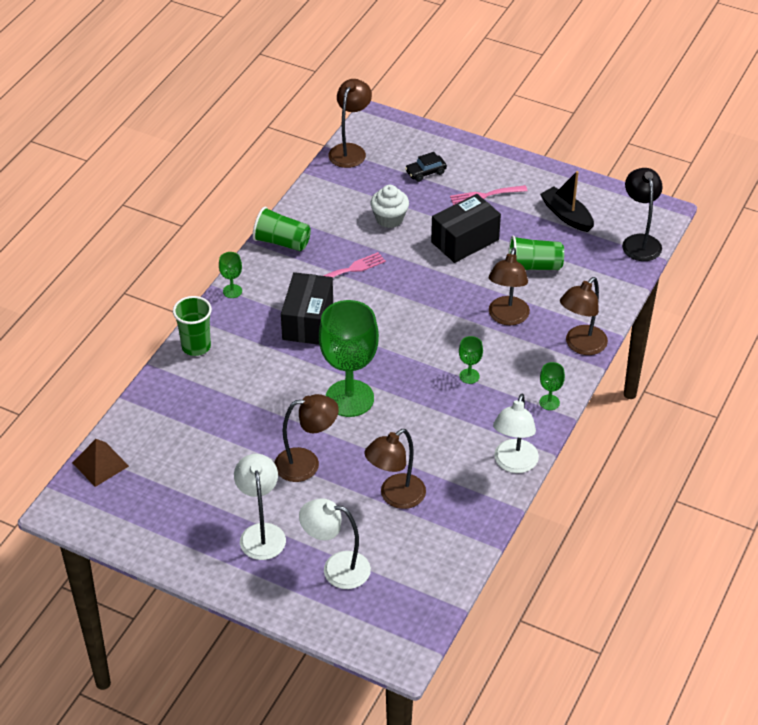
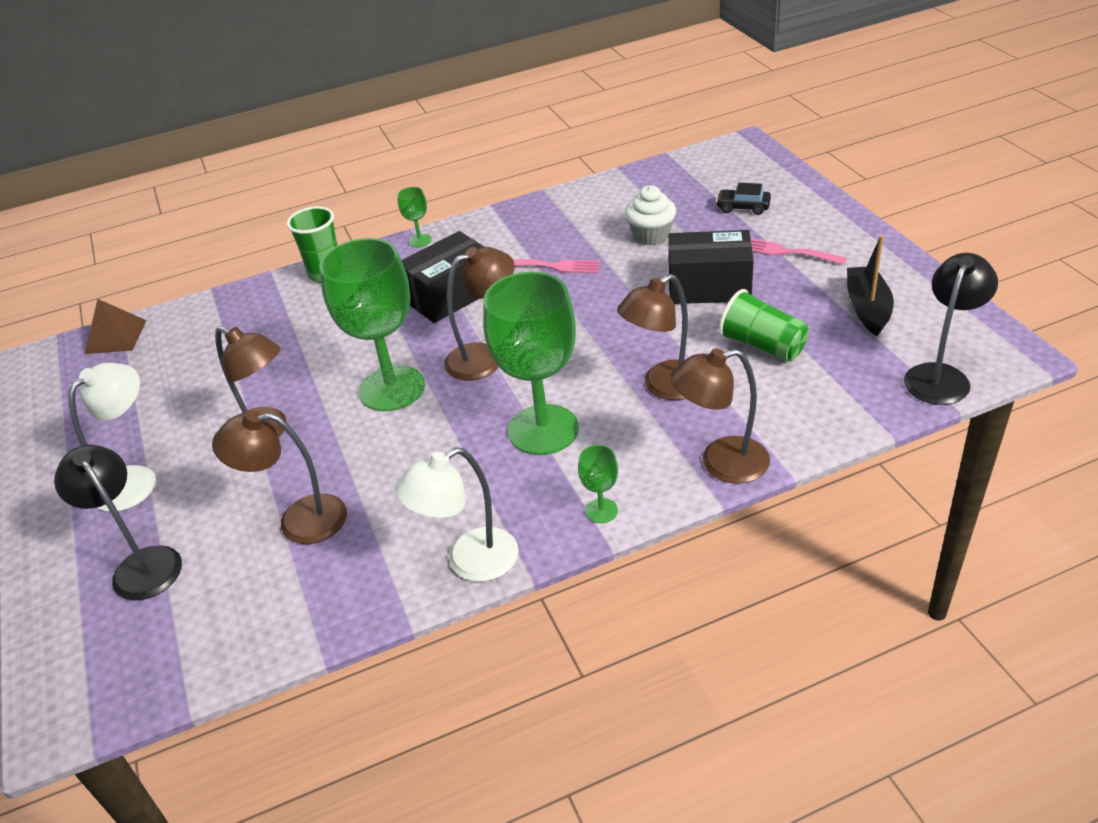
camera: 45 degrees right, 5 degrees down
green cup [253,207,311,251] -> none
white lamp [299,498,371,589] -> black lamp [54,445,182,601]
brown lamp [328,79,372,168] -> brown lamp moved to [444,247,514,381]
green goblet [459,336,483,384] -> green goblet [483,272,579,455], size x2.39

